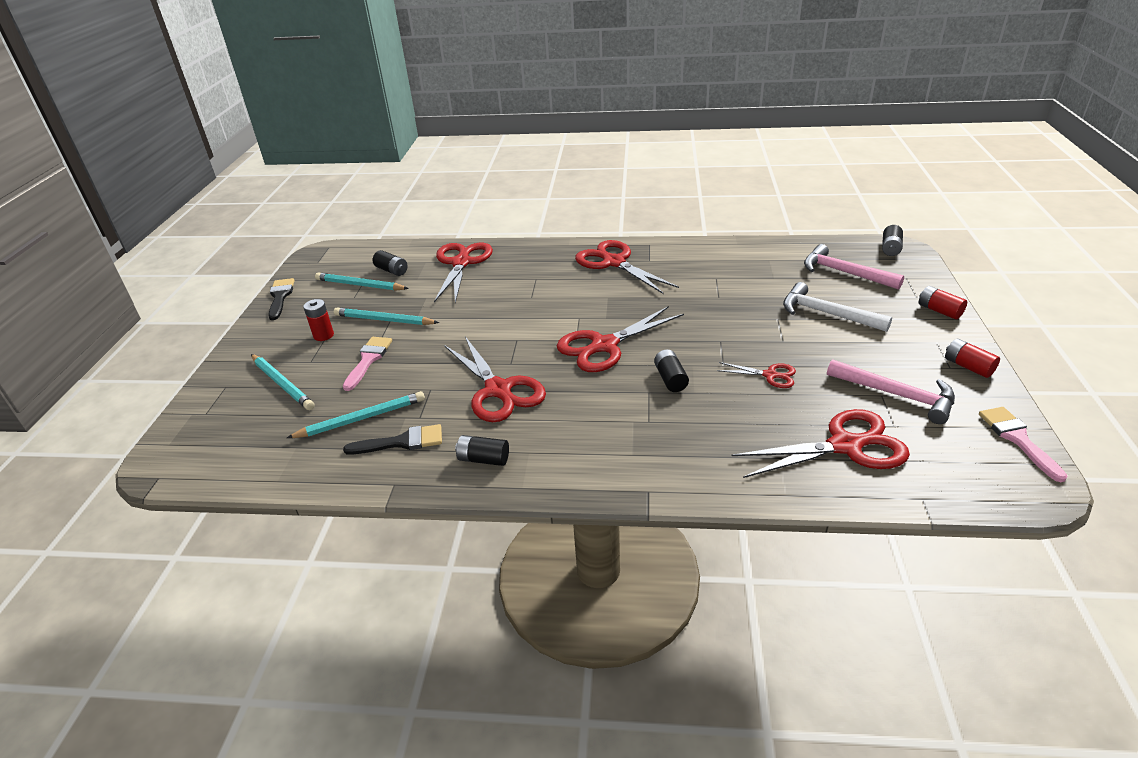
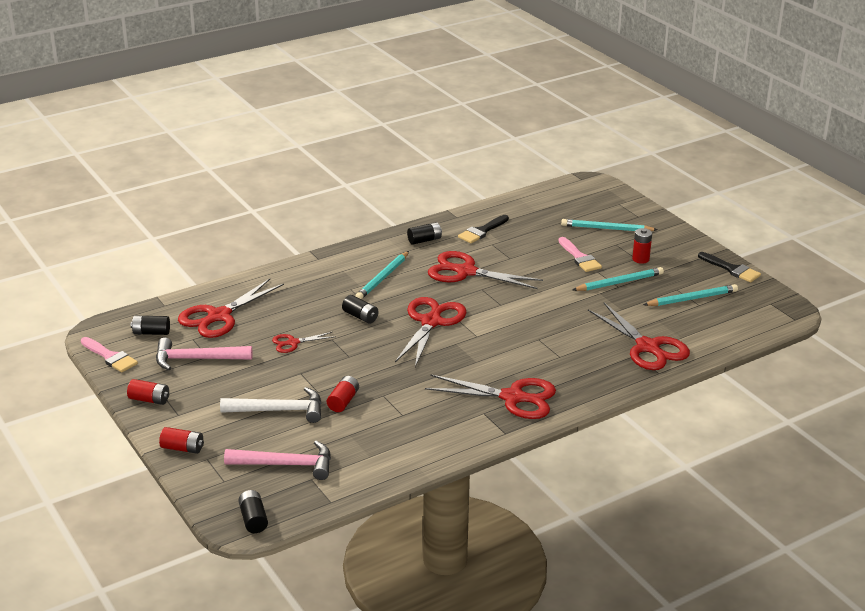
camera: 140 degrees right, 5 degrees down
turquoise pencil [287,391,425,438] -> turquoise pencil moved to [355,251,409,299]
black battery [373,250,408,276] -> black battery moved to [131,316,170,335]
none -> red battery [327,376,359,412]

